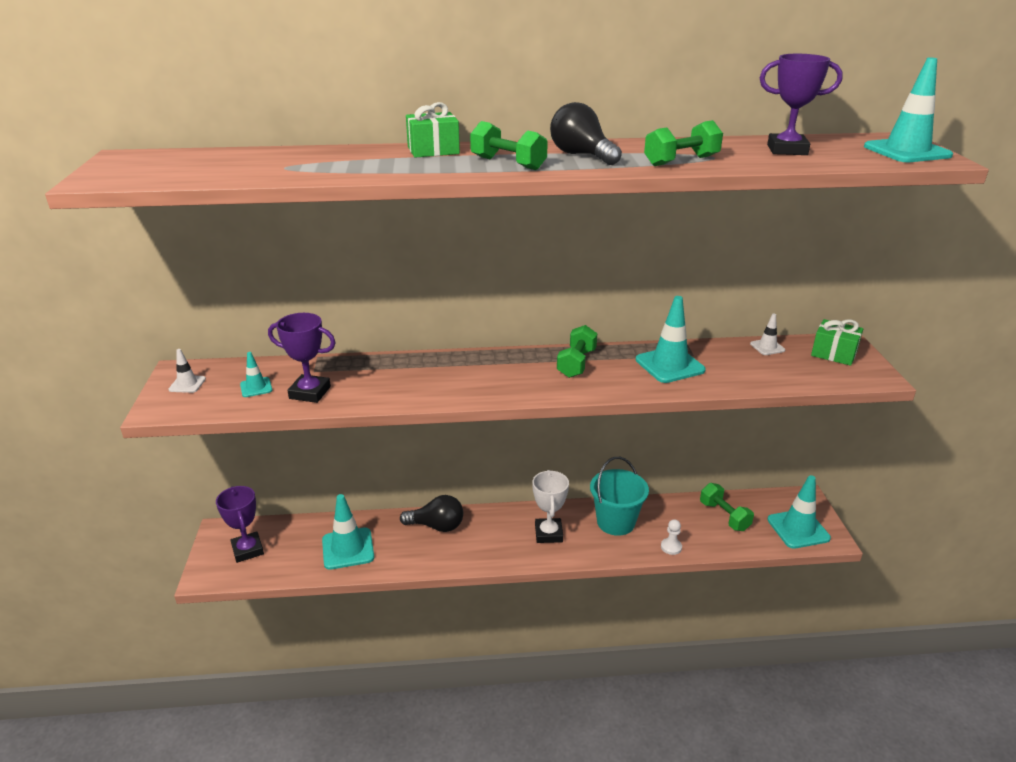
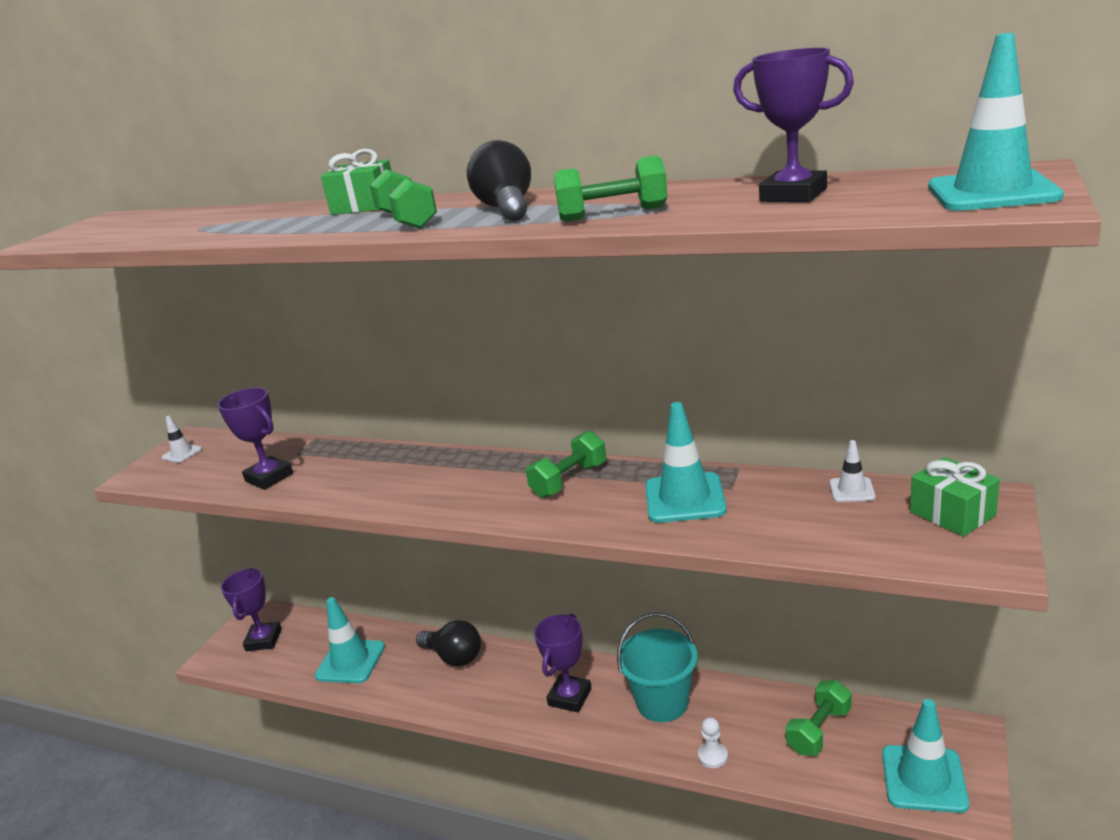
camera: 30 degrees right, 5 degrees down
turquoise traffic cone [240,352,272,397] -> none
white trophy [532,470,569,543] -> purple trophy [534,614,591,713]
green dumbbell [700,483,754,531] -> green dumbbell turned 45 degrees clockwise [786,680,851,756]

